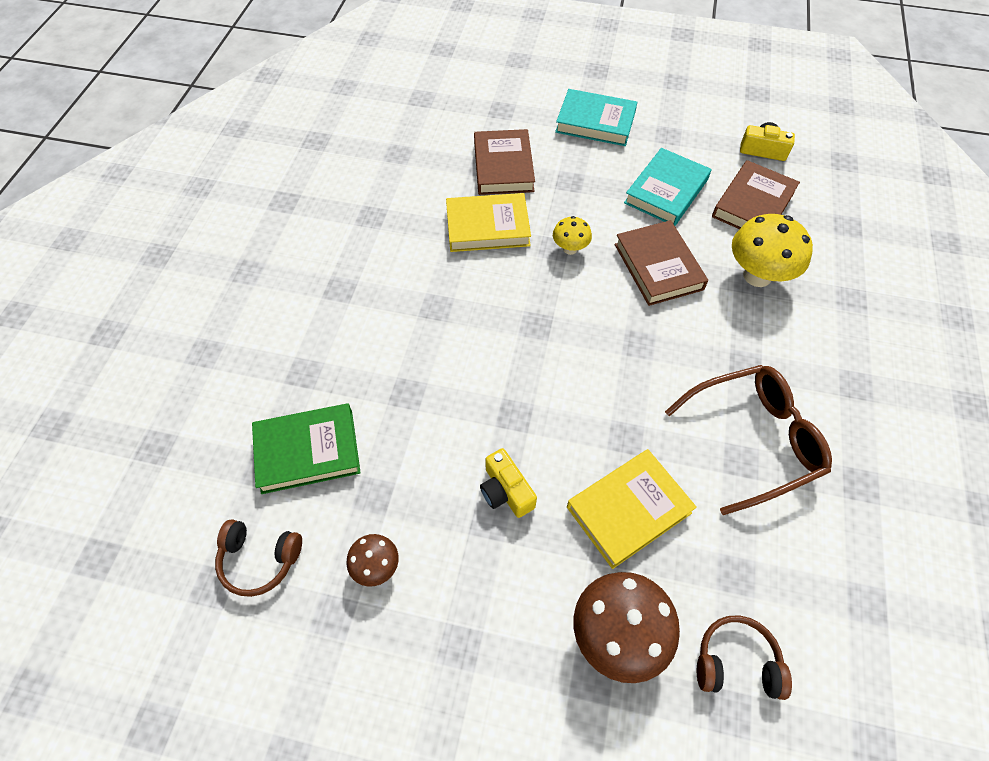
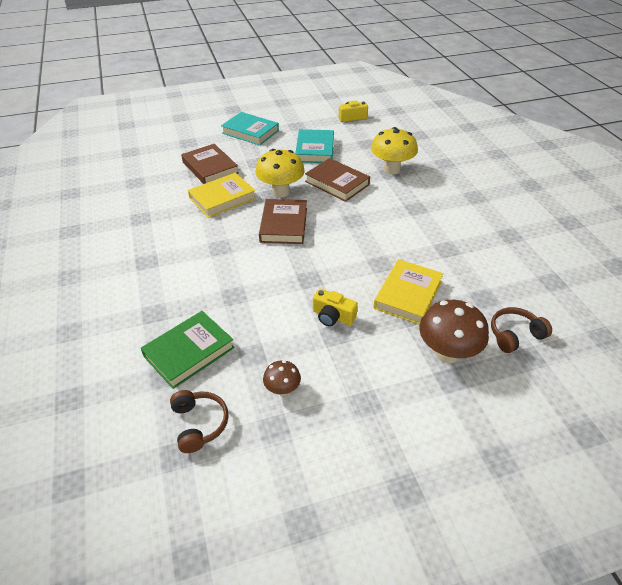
camera: 30 degrees left, 15 degrees down
brown headphones [215,519,302,597] -> brown headphones turned 90 degrees counterclockwise [170,390,229,453]
yellow mushroom [553,216,592,255] -> yellow mushroom [255,149,304,198], size x1.87
turquoise book [555,89,637,146] -> turquoise book turned 45 degrees clockwise [221,112,279,146]
brown glasses [665,365,832,515] -> none
brown book [712,160,800,229] -> brown book moved to [259,199,307,244]

